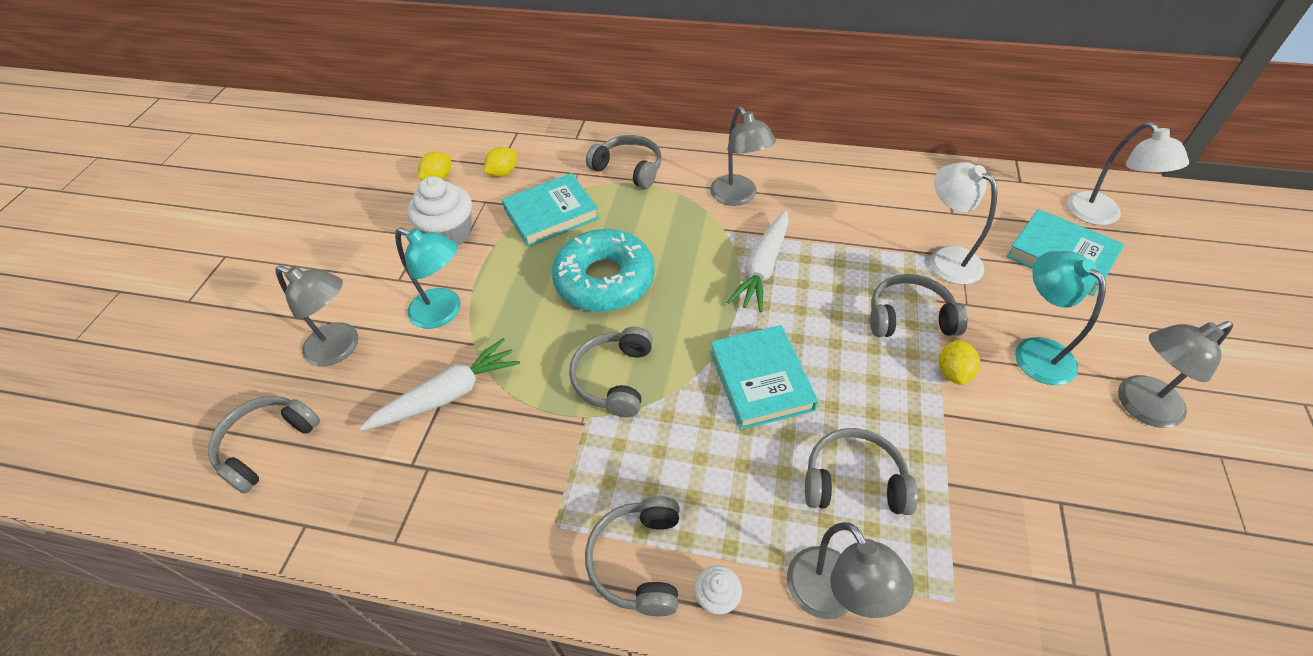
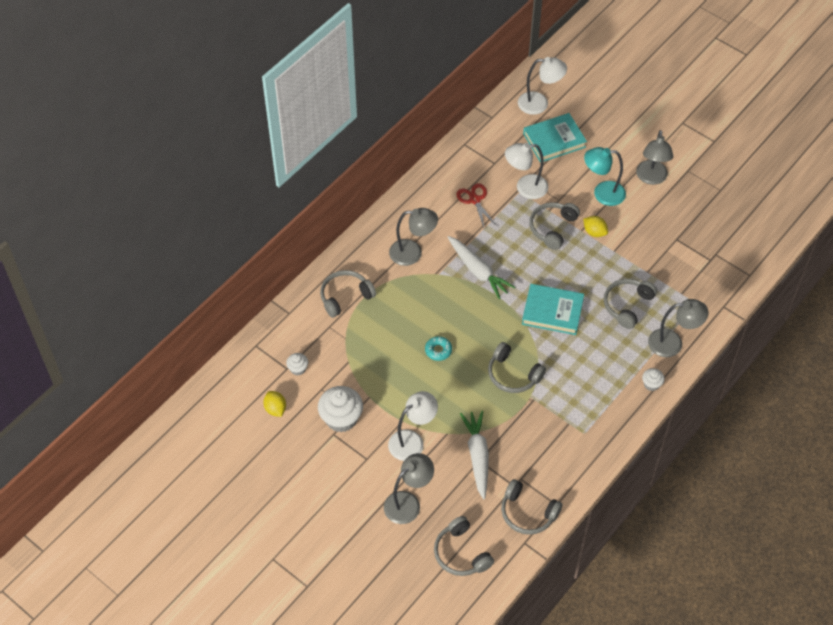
camera: 65 degrees left, 5 degrees up
turquoise lamp [395,227,461,329] -> white lamp [388,391,438,461]
yellow lemon [484,147,517,177] -> white cupcake [286,353,308,375]
turquoise book [502,173,599,247] -> none
turquoise donut [552,229,655,312] -> turquoise donut [425,336,452,361], size x0.41
grey headphones [585,496,679,616] -> grey headphones moved to [501,479,562,535]
none -> red scissors [456,183,497,227]

